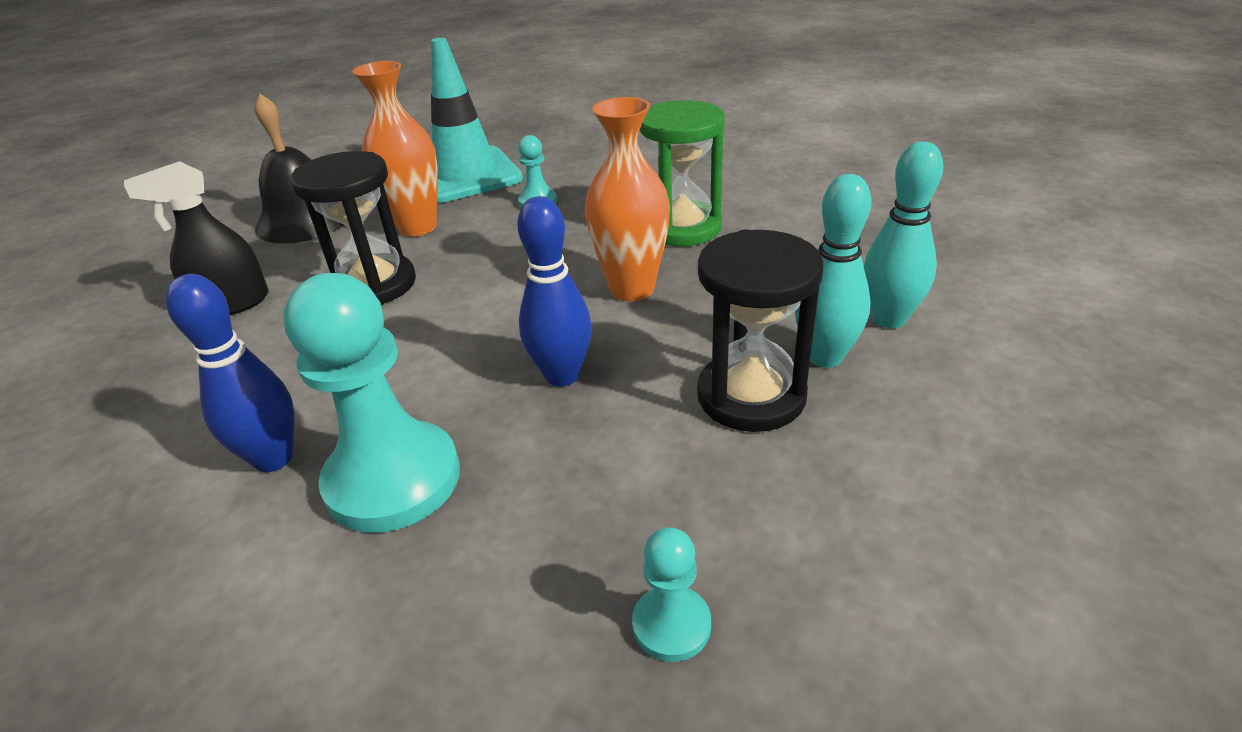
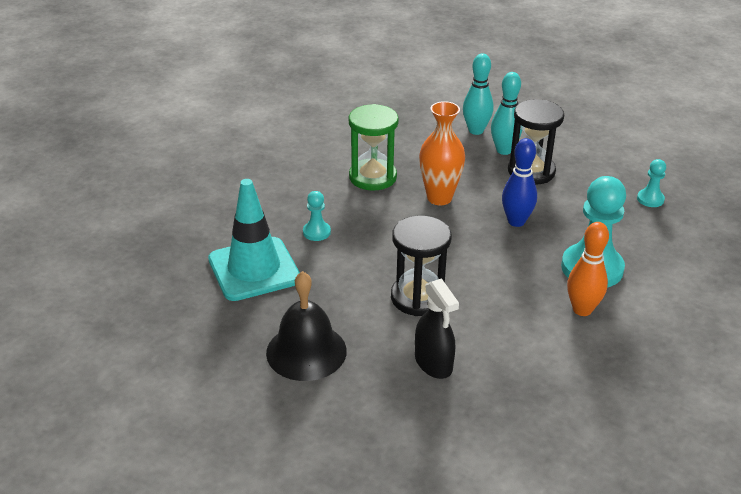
camera: 90 degrees left, 0 degrees up
blue bowling pin [166,274,295,472] -> orange bowling pin [567,222,609,316]
orange vase [352,61,438,237] -> none

